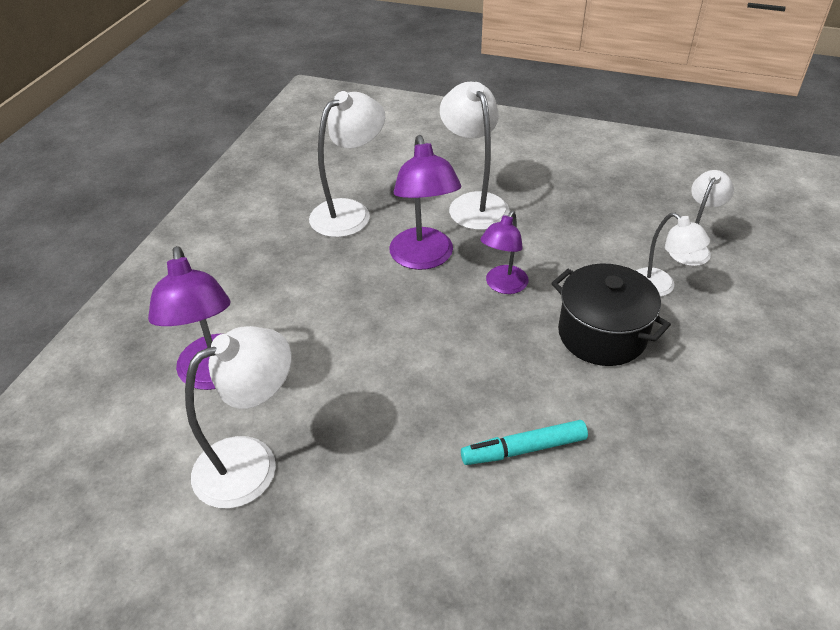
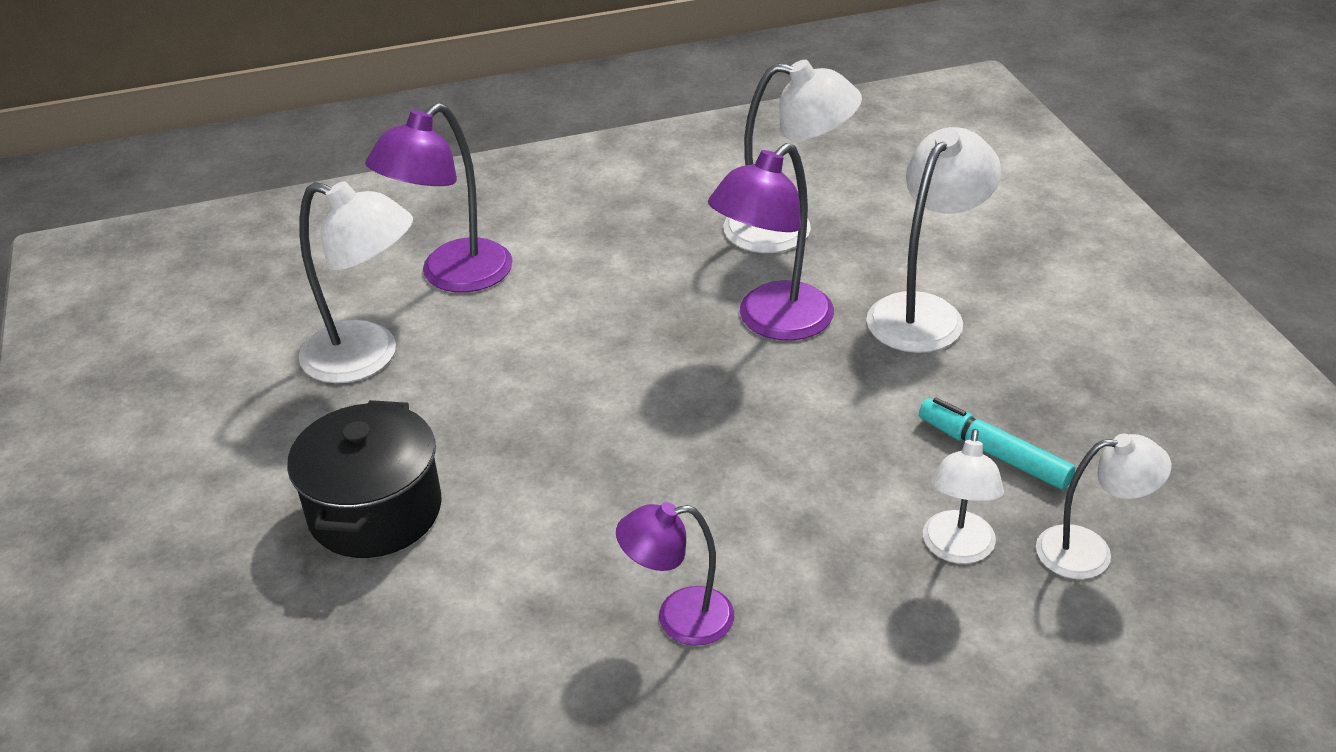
camera: 55 degrees right, 5 degrees down
turquoise marker [461,420,588,465] -> turquoise marker moved to [919,398,1075,489]
purple lamp [480,211,528,294] -> purple lamp moved to [616,502,734,645]
black pot [551,264,671,366] -> black pot moved to [287,400,442,558]

